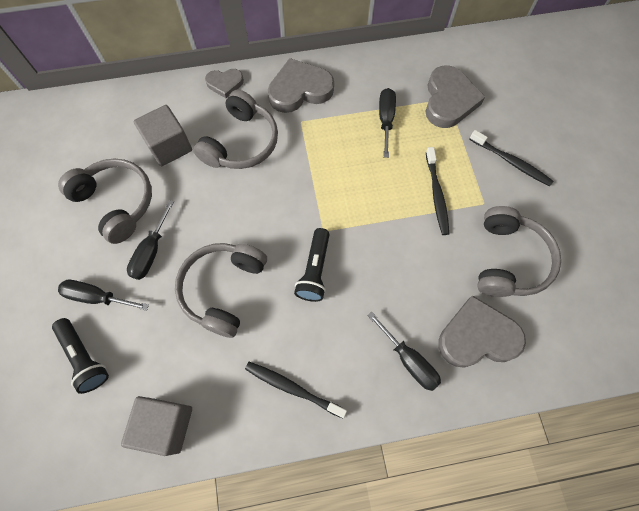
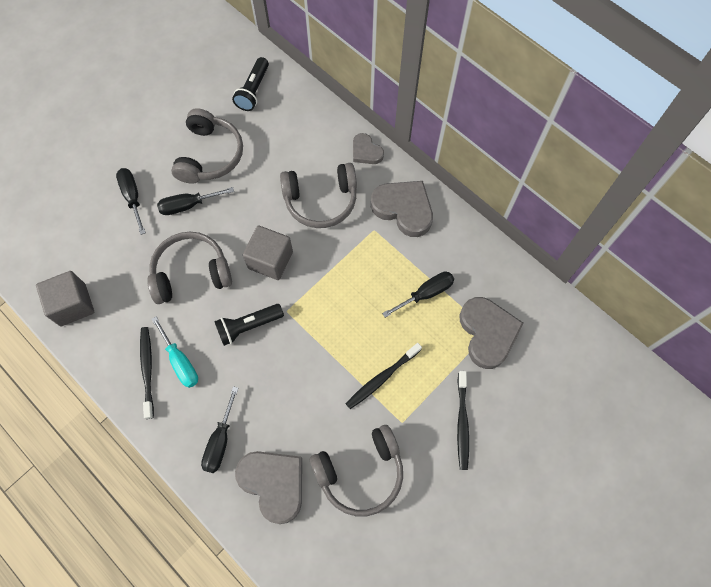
camera: 55 degrees right, 0 degrees up
black flashlight [52,318,109,394] -> black flashlight moved to [232,57,269,111]
grey cube [134,105,192,166] -> grey cube moved to [243,225,293,280]
grey heart [425,65,485,128] -> grey heart turned 75 degrees counterclockwise [460,297,524,369]
none -> turquoise screwdriver [152,316,198,388]

